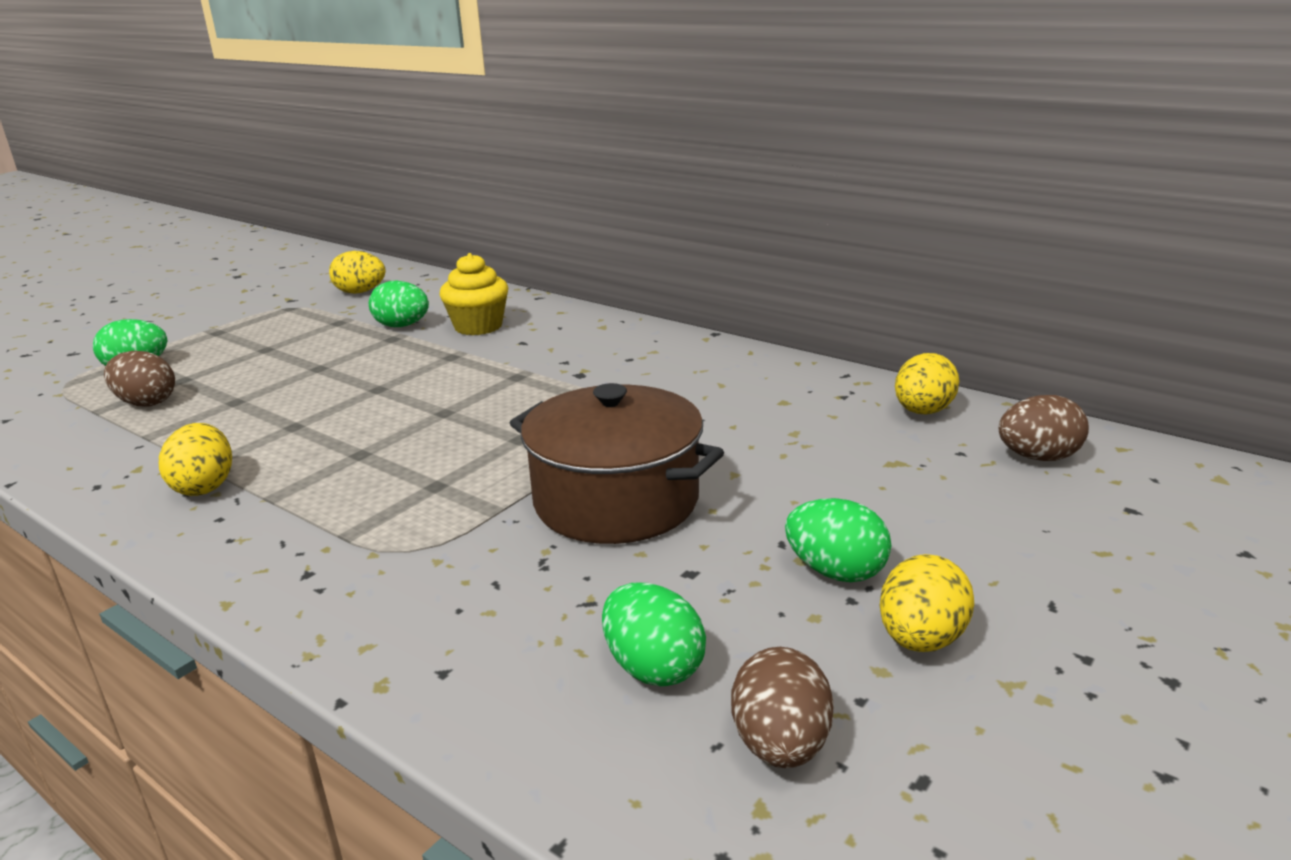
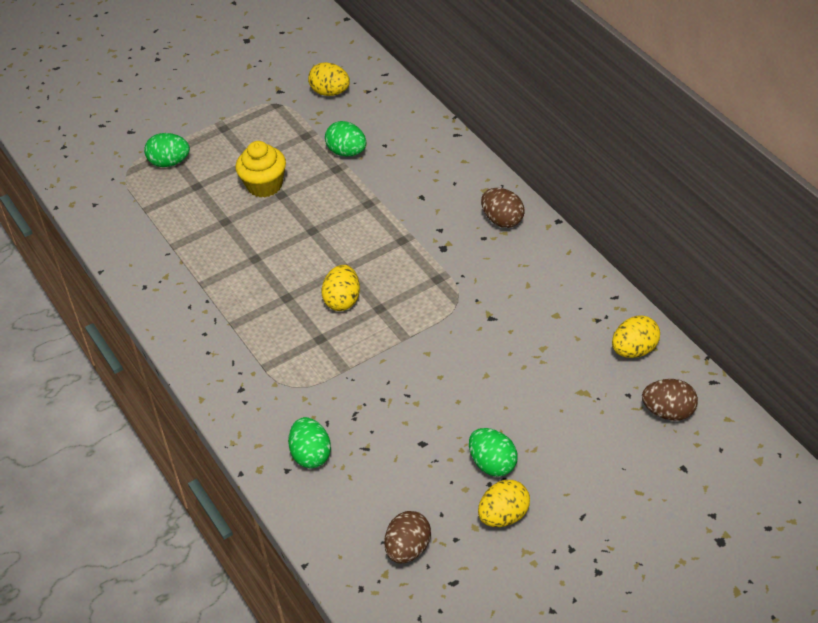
camera: 25 degrees right, 20 degrees up
brown egg [104,351,175,406] -> brown egg moved to [481,188,524,228]
yellow egg [159,423,232,496] -> yellow egg moved to [321,265,360,311]
yellow cupcake [439,253,508,335] -> yellow cupcake moved to [235,141,286,198]
brown pot [510,383,724,544] -> none
green egg [602,583,706,687] -> green egg moved to [288,417,331,468]

